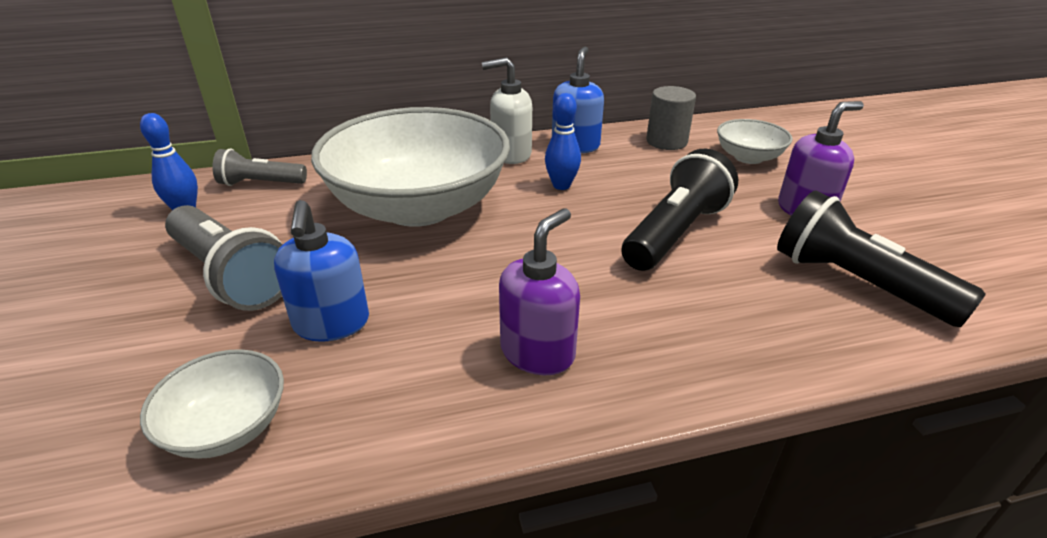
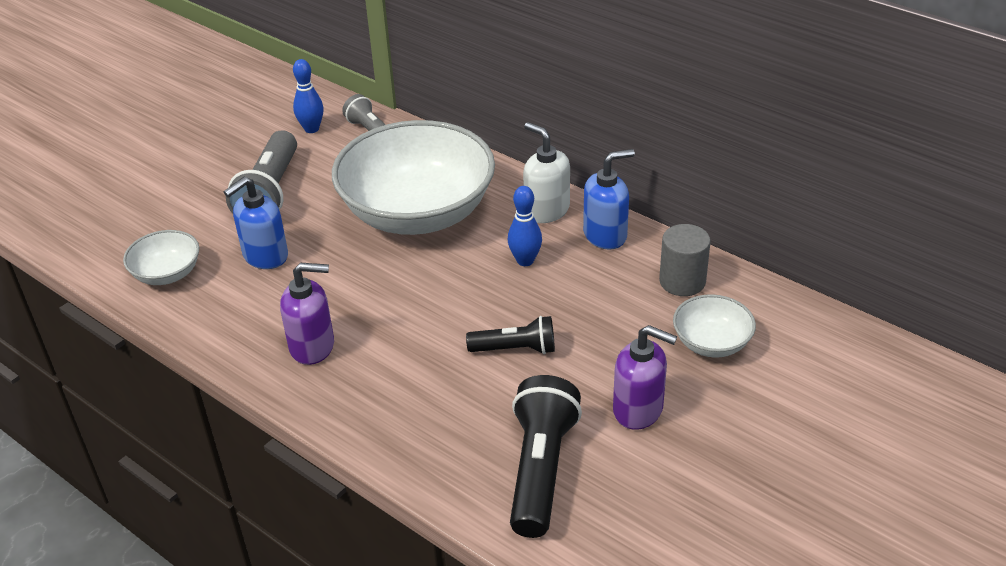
camera: 55 degrees right, 5 degrees up
black flashlight [621,149,738,271] -> black flashlight [466,316,555,354], size x0.60

